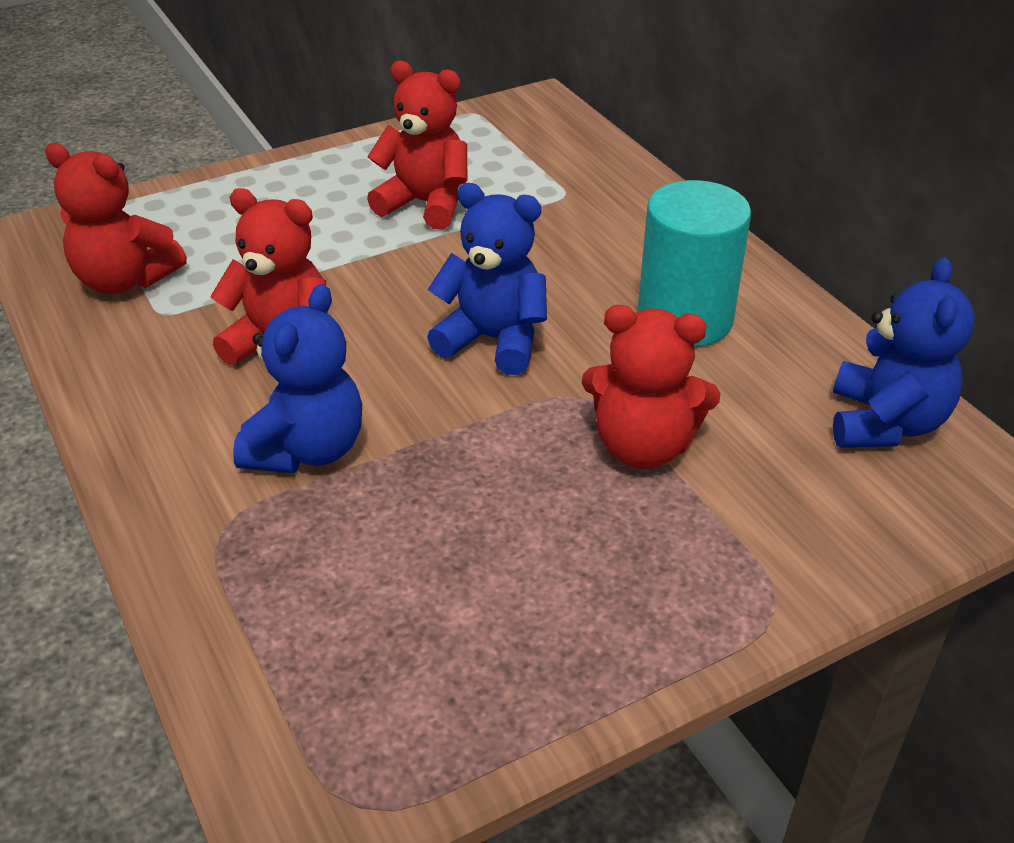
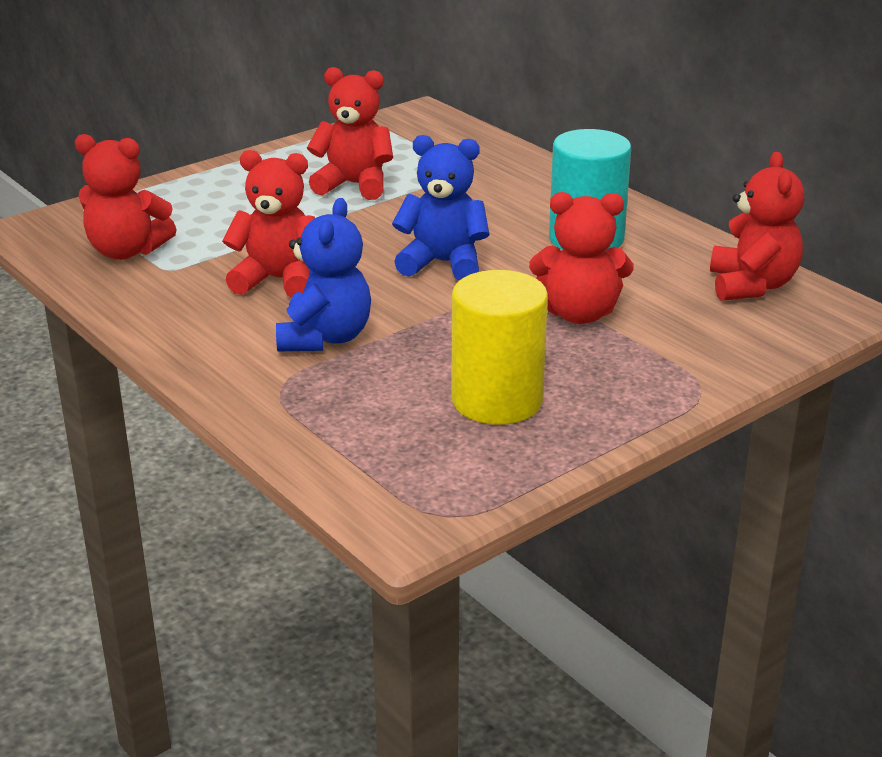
camera: 10 degrees left, 10 degrees down
blue teddy bear [833,257,975,448] -> red teddy bear [710,152,804,301]
none -> yellow cylinder [451,270,548,425]

